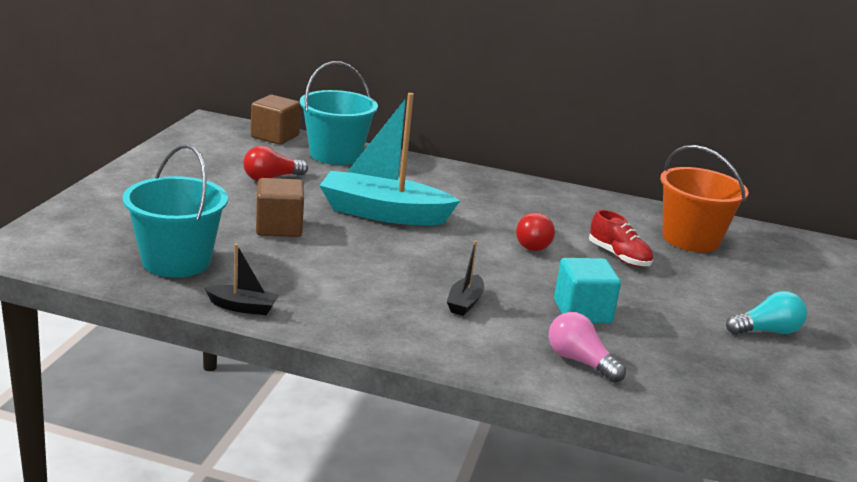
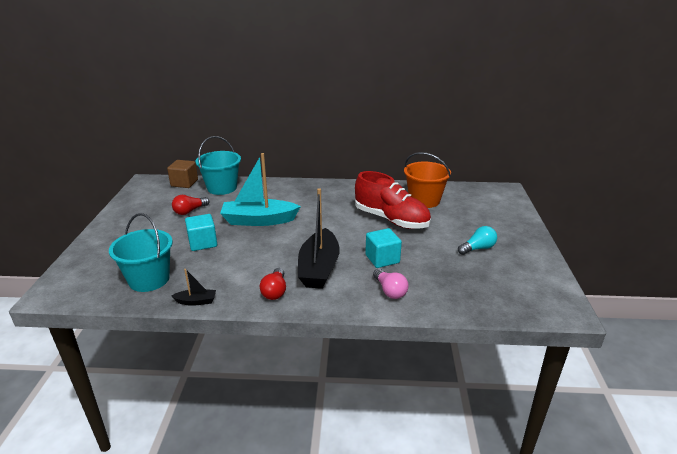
camera: 10 degrees left, 5 degrees up
brown cube [256,178,304,237] -> turquoise cube [185,214,217,251]
black boat [447,240,484,316] -> black boat [298,188,340,289], size x2.27
red light bulb [516,213,555,251] -> red light bulb moved to [260,268,286,300]
pink light bulb [548,312,626,383] -> pink light bulb turned 150 degrees counterclockwise [373,269,408,299]
red shoe [589,209,653,267] -> red shoe [355,171,431,229], size x2.03

